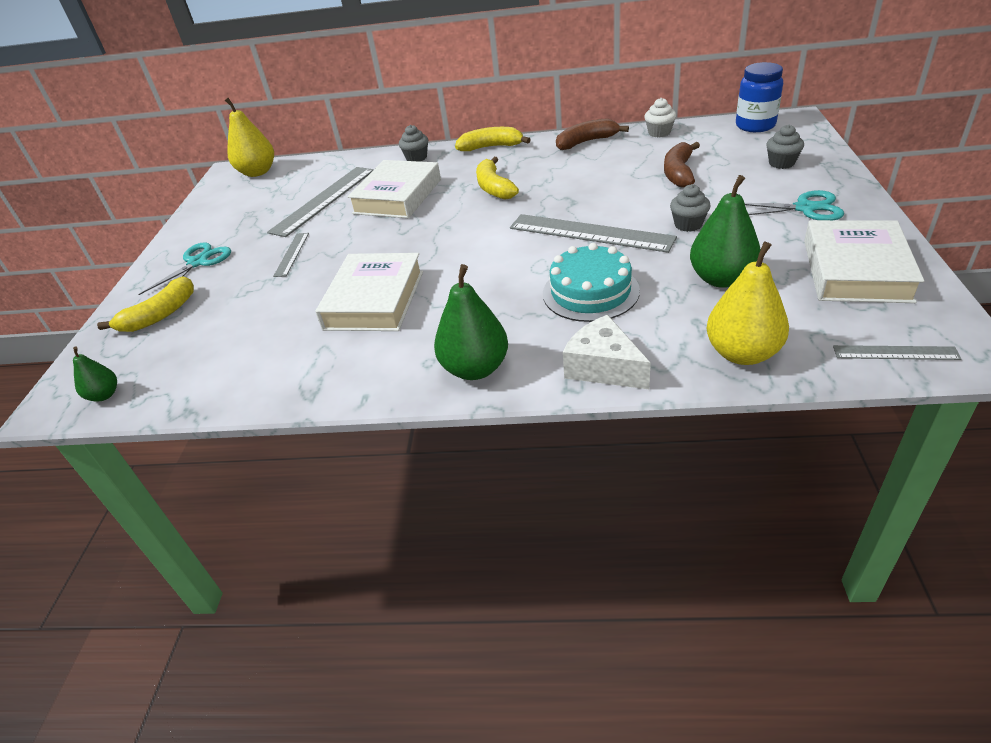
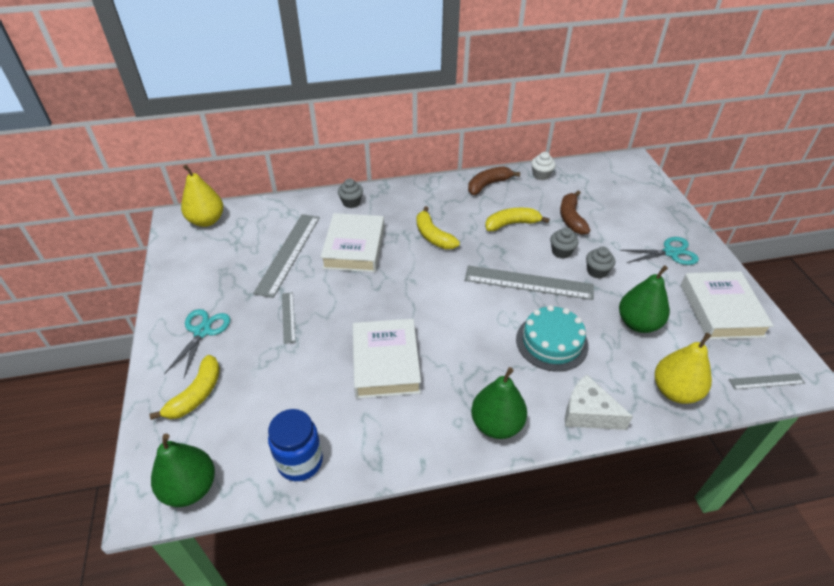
camera: 20 degrees left, 5 degrees up
green pear [73,347,117,402] -> green pear [151,434,215,507], size x1.85
yellow banana [455,127,531,151] -> yellow banana moved to [485,208,550,231]
blue jar [736,62,783,132] -> blue jar moved to [268,409,323,481]
grey cupcake [766,125,804,169] -> grey cupcake moved to [550,227,578,259]

